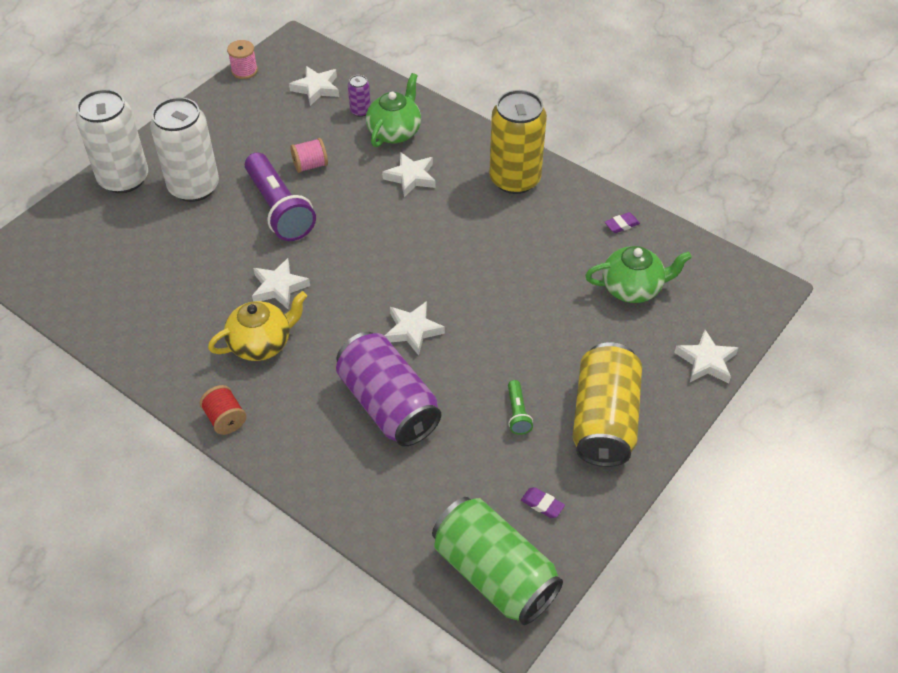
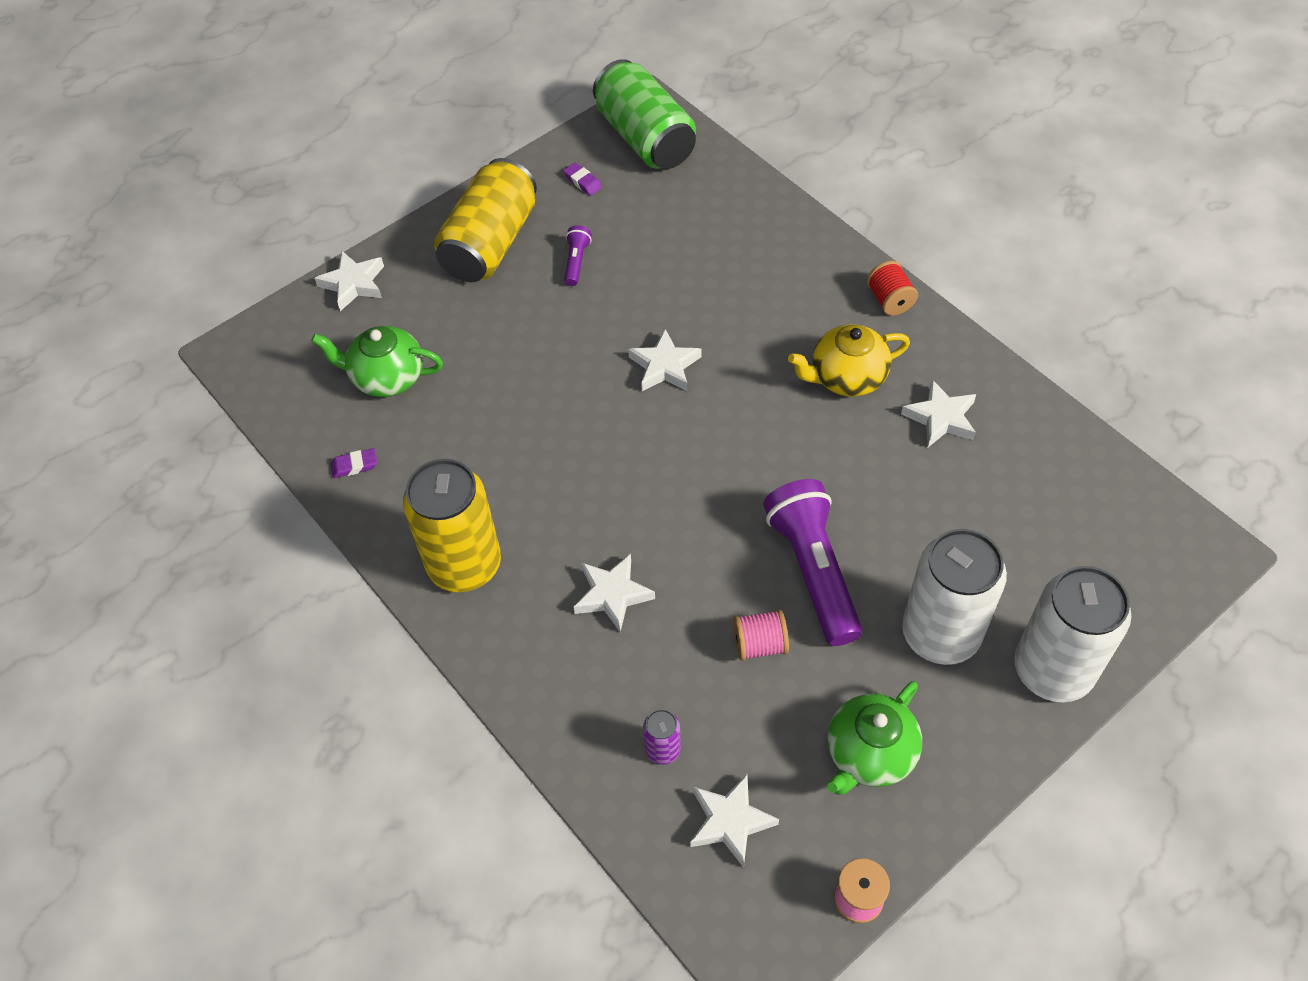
camera: 165 degrees left, 5 degrees up
white star [252,258,310,309] -> white star moved to [901,380,976,447]
purple can [336,332,441,446] -> none
green teapot [366,73,421,147] -> green teapot moved to [827,681,922,795]
green flashlight [508,380,533,435] -> purple flashlight [564,225,592,286]

